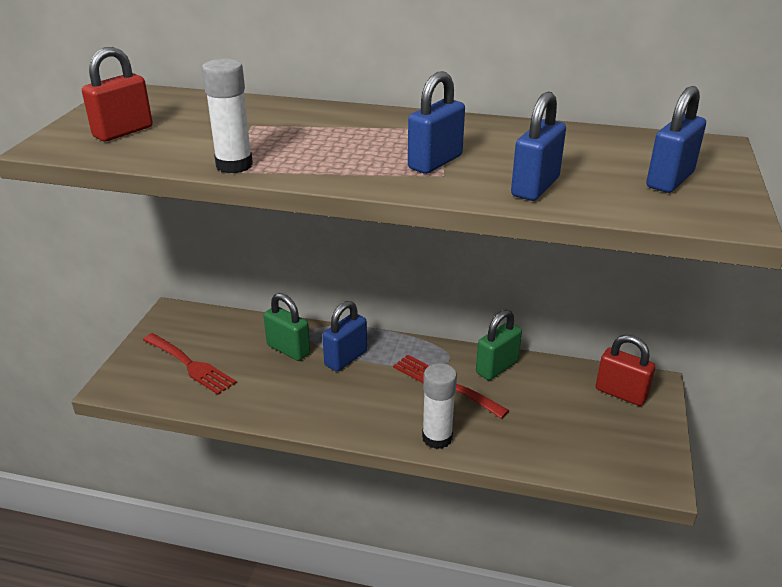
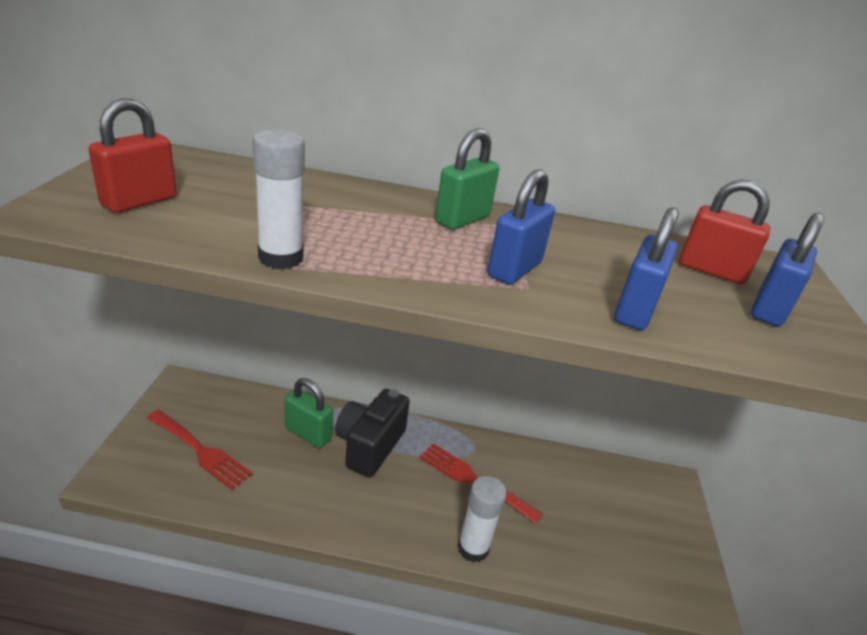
camera: 10 degrees left, 0 degrees up
blue padlock [322,301,367,371] -> black camera [335,389,410,478]
green padlock [476,310,522,380] -> green padlock moved to [435,128,499,230]
red padlock [596,335,655,406] -> red padlock moved to [679,179,770,285]

